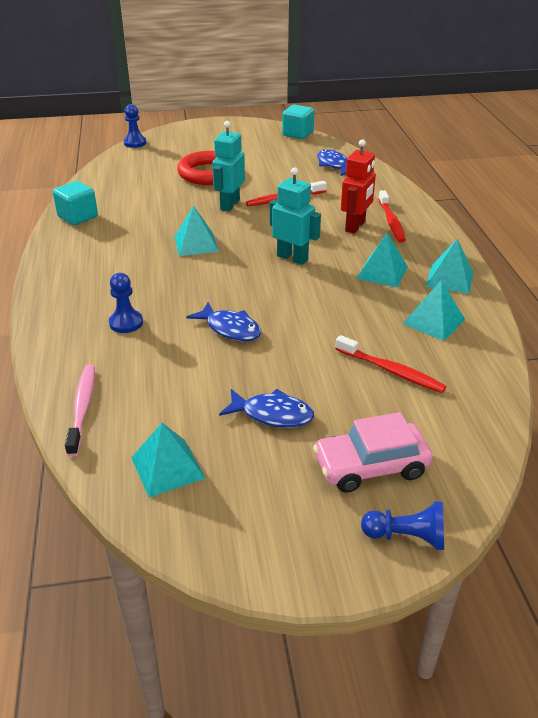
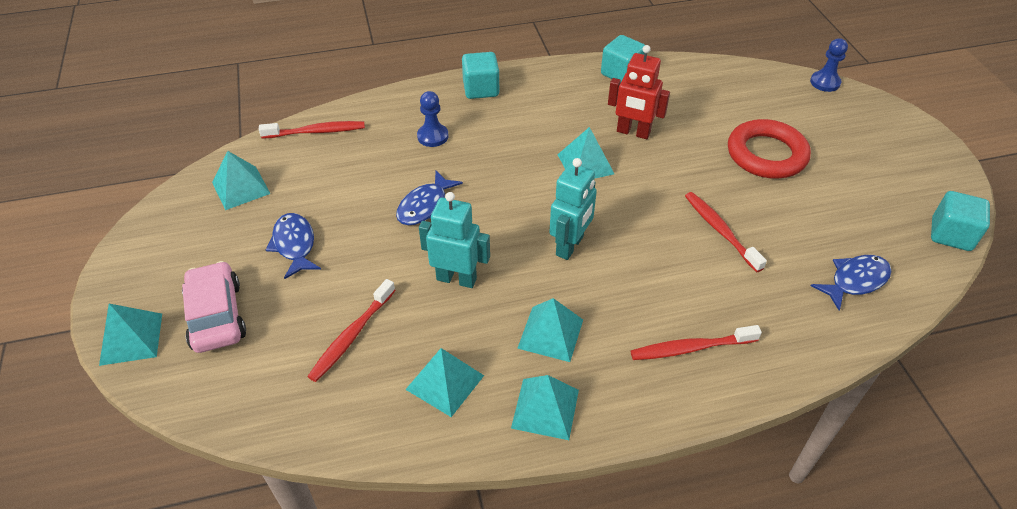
camera: 85 degrees right, 10 degrees up
pink toothbrush [65,365,95,457] -> red toothbrush [259,121,365,138]
turquoise robot [212,121,245,211] -> turquoise robot moved to [419,192,490,288]
blue fish [219,389,314,428] -> blue fish turned 150 degrees clockwise [266,213,321,279]
red robot [341,139,376,234] -> red robot moved to [608,45,670,139]
blue pawn [361,501,444,550] -> turquoise pyramid [99,304,162,366]
none -> turquoise cube [462,52,499,99]

